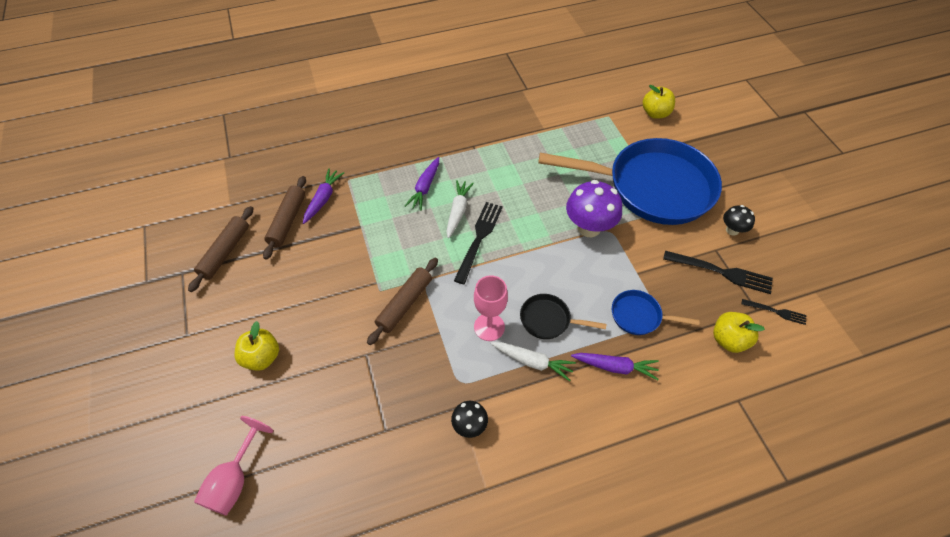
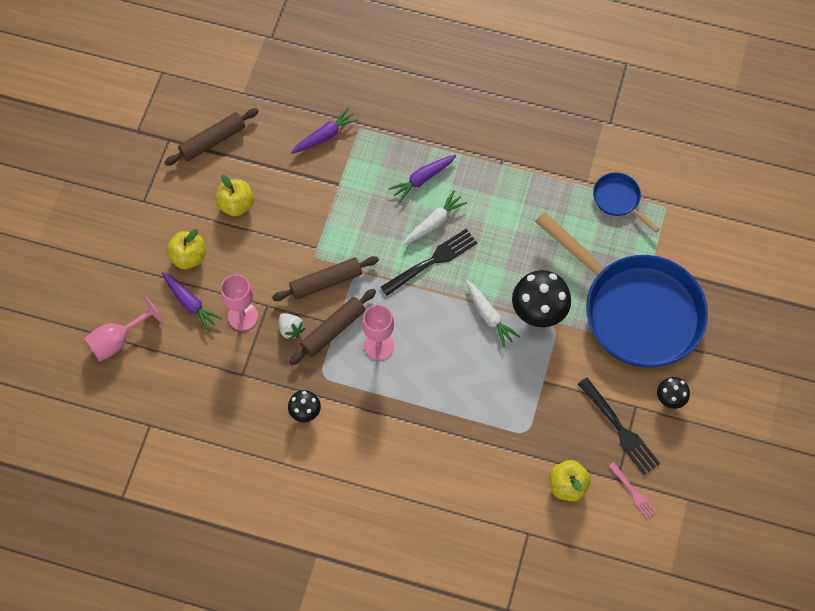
camera: 35 degrees right, 10 degrees up
brown rolling pin [263,176,306,260] -> brown rolling pin moved to [289,289,376,365]
white carrot [491,342,576,381] -> white carrot moved to [466,280,520,348]
black pan [520,294,607,339] -> none
purple mushroom [566,180,622,237] -> black mushroom [512,270,571,327]
purple carrot [571,353,659,380] -> purple carrot moved to [162,272,222,332]
blue pan [612,290,700,335] -> blue pan moved to [593,173,659,233]
yellow apple [643,85,675,119] -> yellow apple moved to [215,175,254,217]
black fork [742,299,806,325] -> pink fork [609,462,656,519]
none -> pink goblet [221,274,258,331]
none -> white strawberry [279,313,305,340]

